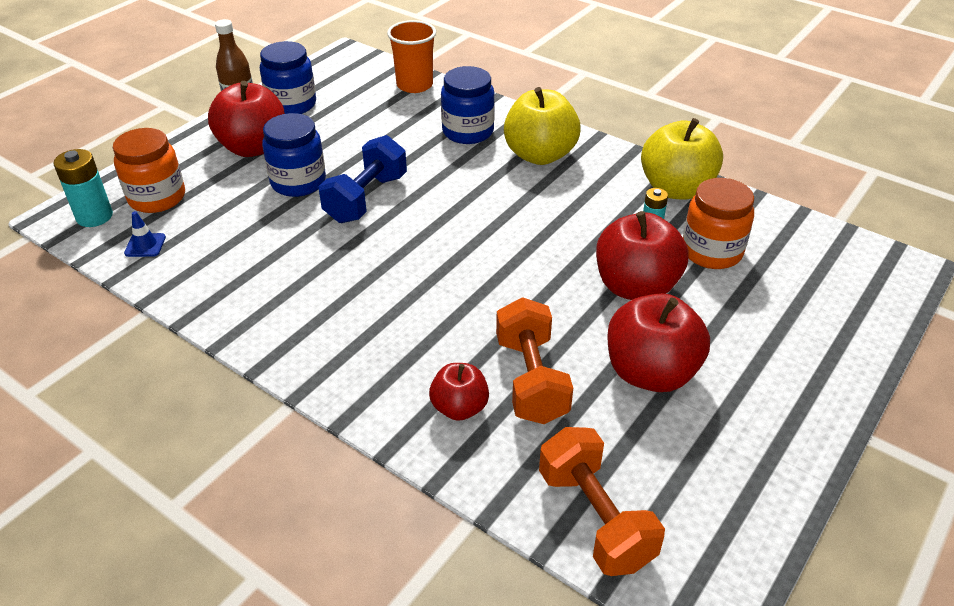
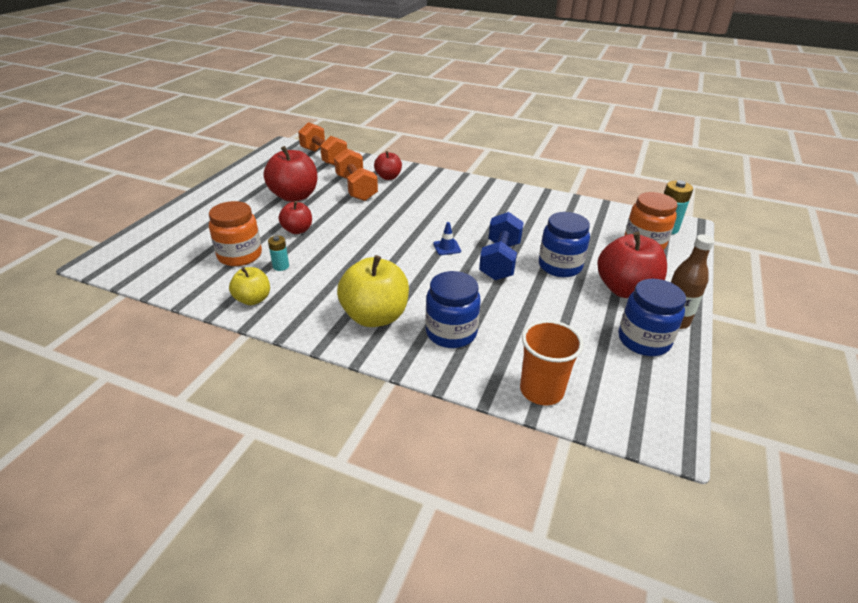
camera: 165 degrees right, 5 degrees down
blue traffic cone [124,211,166,257] -> blue traffic cone moved to [433,222,461,255]
red apple [596,211,688,300] -> red apple [279,201,312,234], size x0.57
yellow apple [641,118,723,200] -> yellow apple [229,267,270,305], size x0.57

